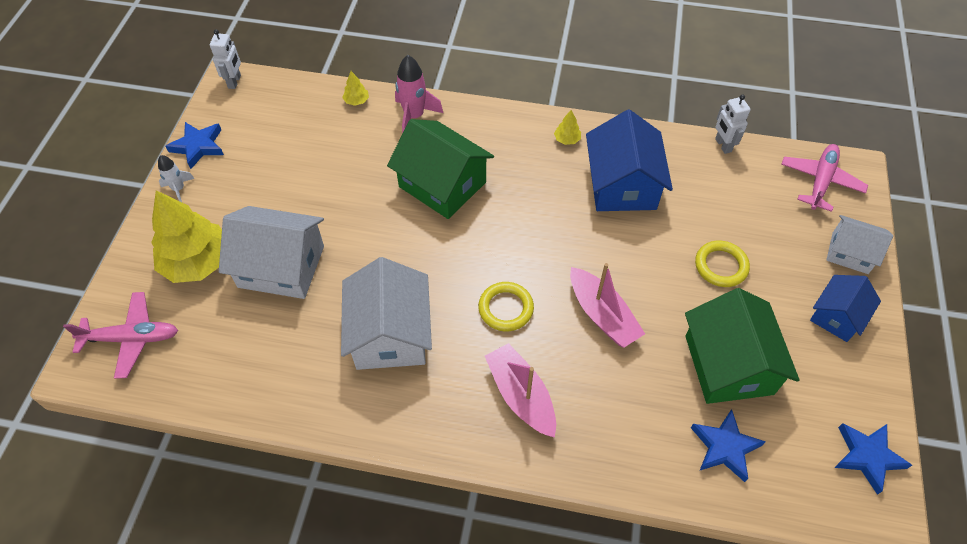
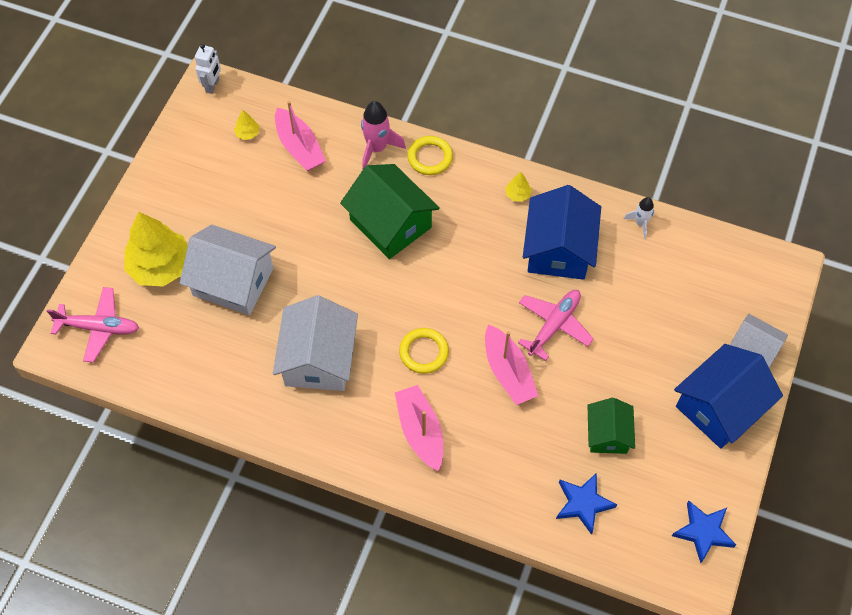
camera: 10 degrees right, 5 degrees up
white rocket [158,155,195,202] -> white rocket moved to [624,197,655,239]
blue star [165,122,224,169] -> none
yellow tree [342,71,369,106] -> yellow tree moved to [234,110,259,140]
green house [685,288,799,404] -> green house [587,398,635,454], size x0.59
yellow ring [695,241,750,287] -> yellow ring moved to [407,136,453,175]
white robot [715,95,751,154] -> none
pink plane [781,144,868,212] -> pink plane moved to [518,290,594,361]
blue house [810,275,881,342] -> blue house [674,344,783,449], size x1.68
none -> pink boat [275,101,326,171]

